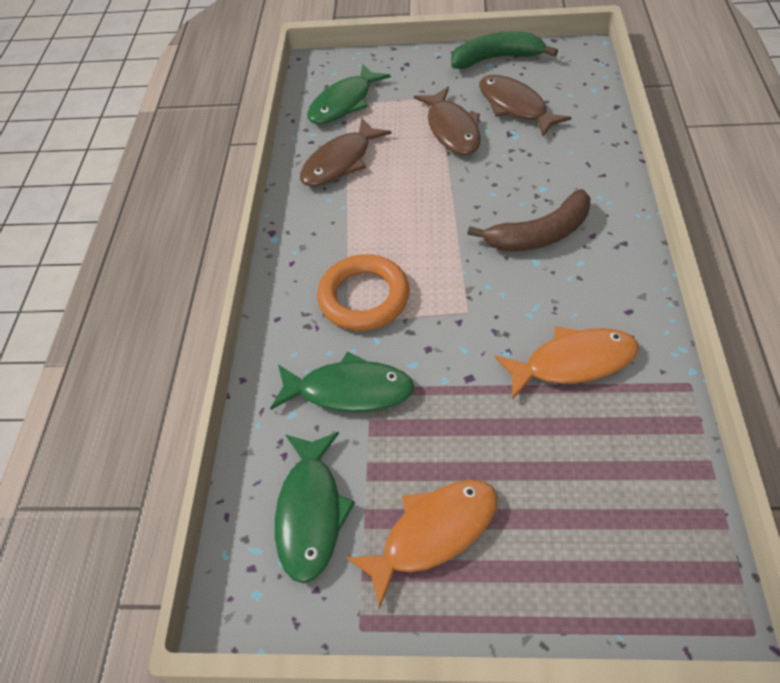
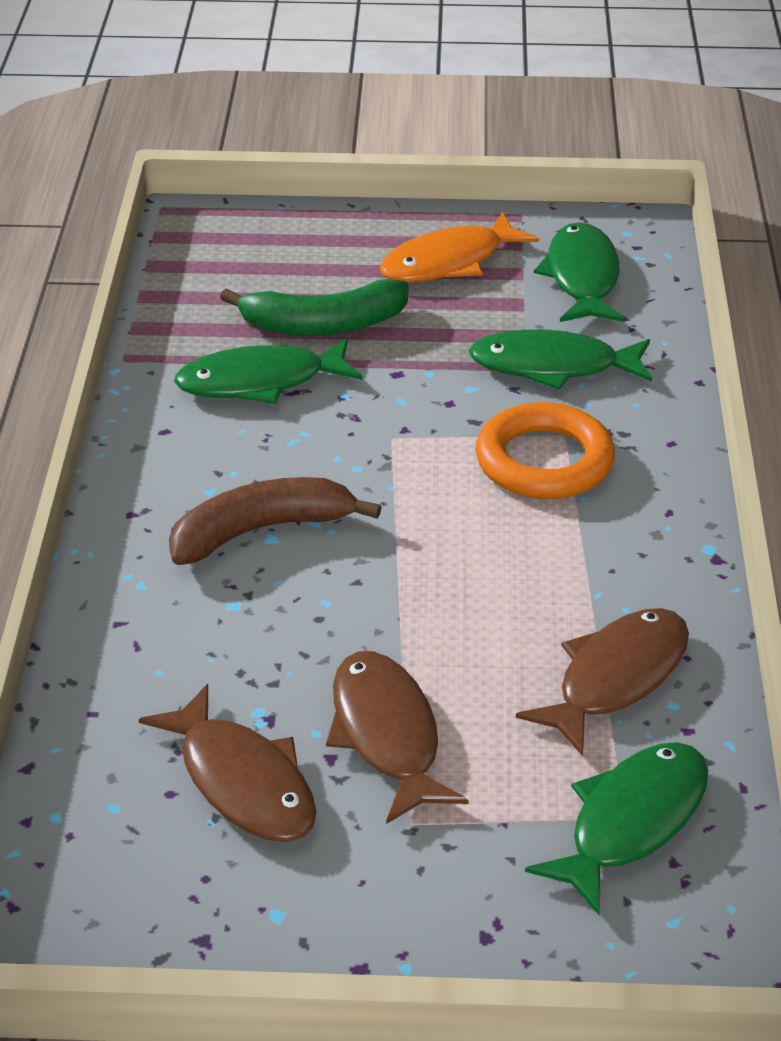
camera: 175 degrees right, 15 degrees down
green banana [451,32,558,69] -> green banana moved to [220,279,409,336]
orange fish [495,327,639,400] -> green fish [174,338,362,404]

